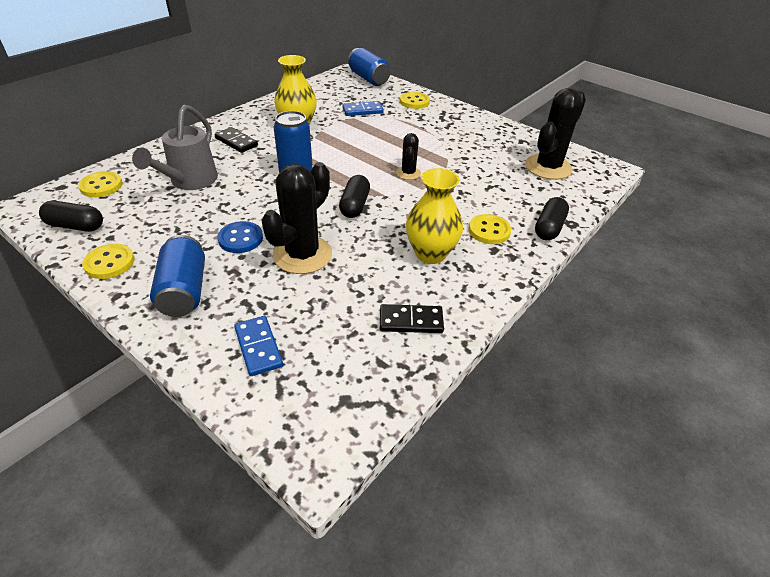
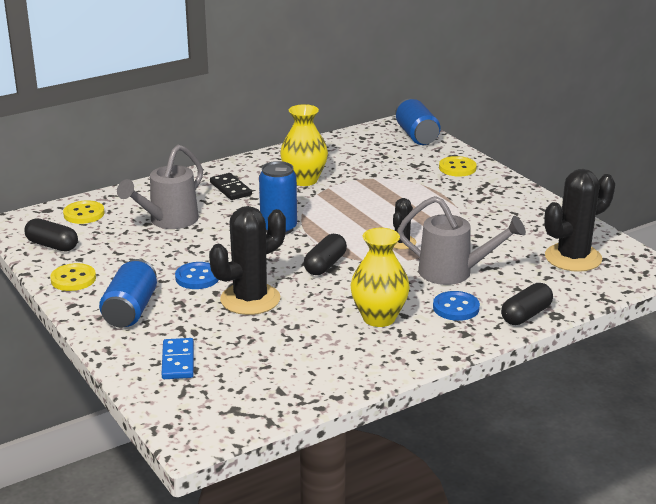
camera: 20 degrees right, 15 degrees down
blue domino [343,101,384,116] -> none
black domino [380,304,444,333] -> none
yellow button [469,214,511,244] -> blue button [433,291,480,321]
none -> grey watering can [397,196,526,285]

